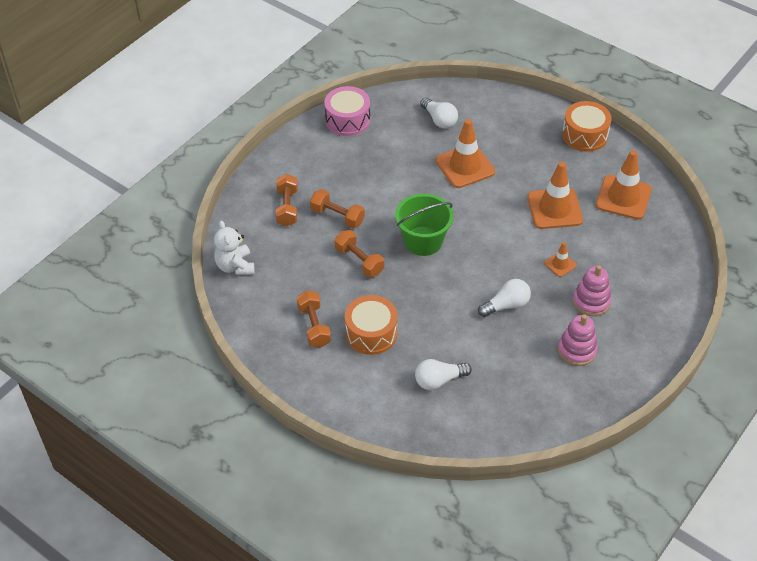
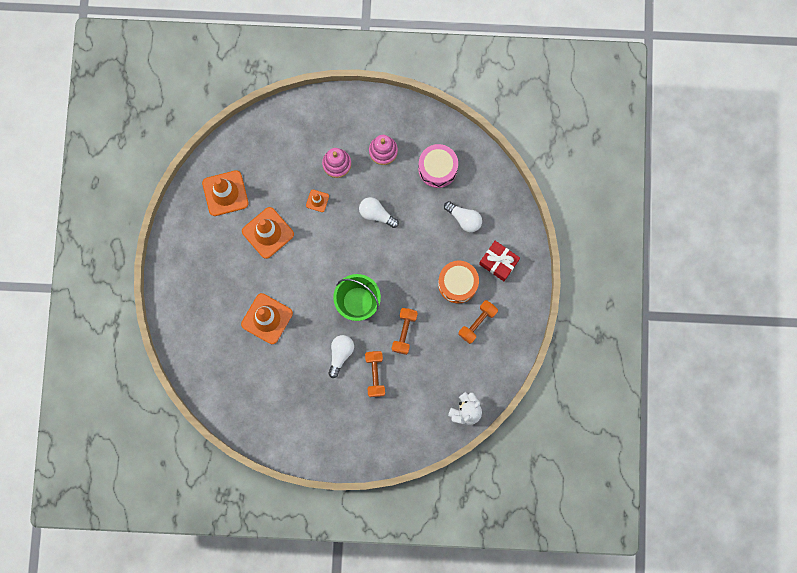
camera: 125 degrees left, 30 degrees up
orange dumbbell [276,174,298,226] -> none
pink drum [324,86,370,136] -> pink drum moved to [418,144,458,188]
white light bulb [420,97,458,129] -> white light bulb moved to [328,335,354,378]
orange drum [562,101,612,152] -> none
none -> red gift [479,241,520,281]

